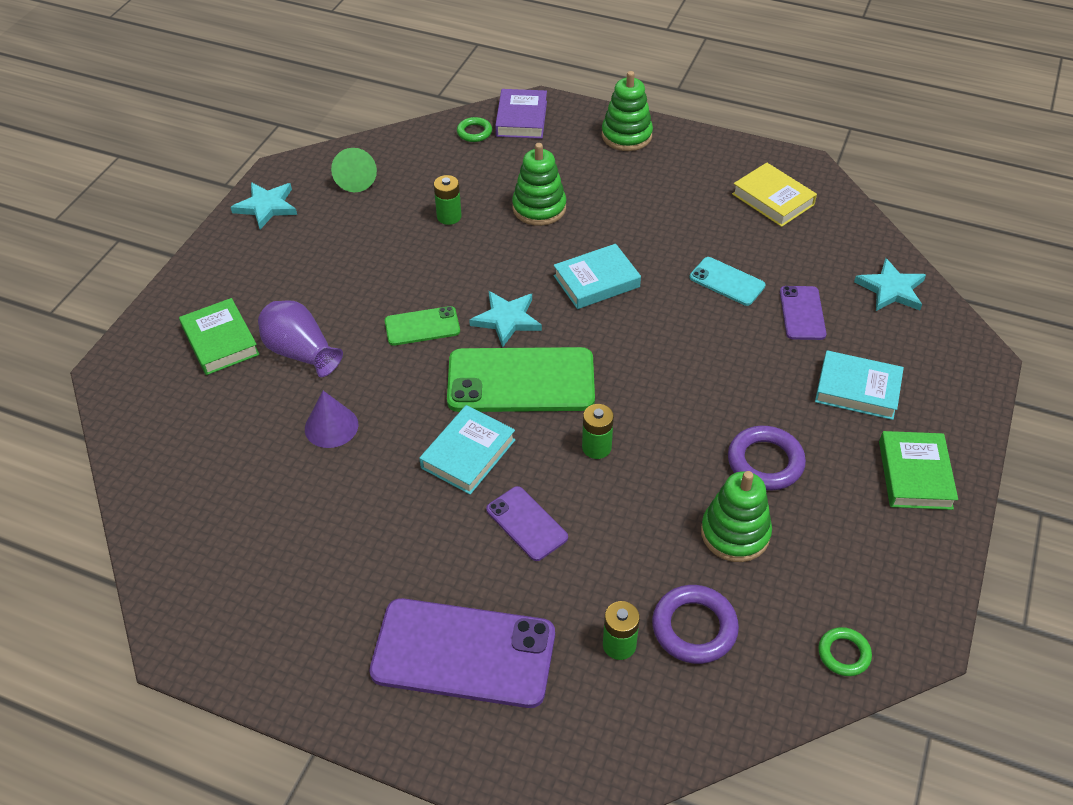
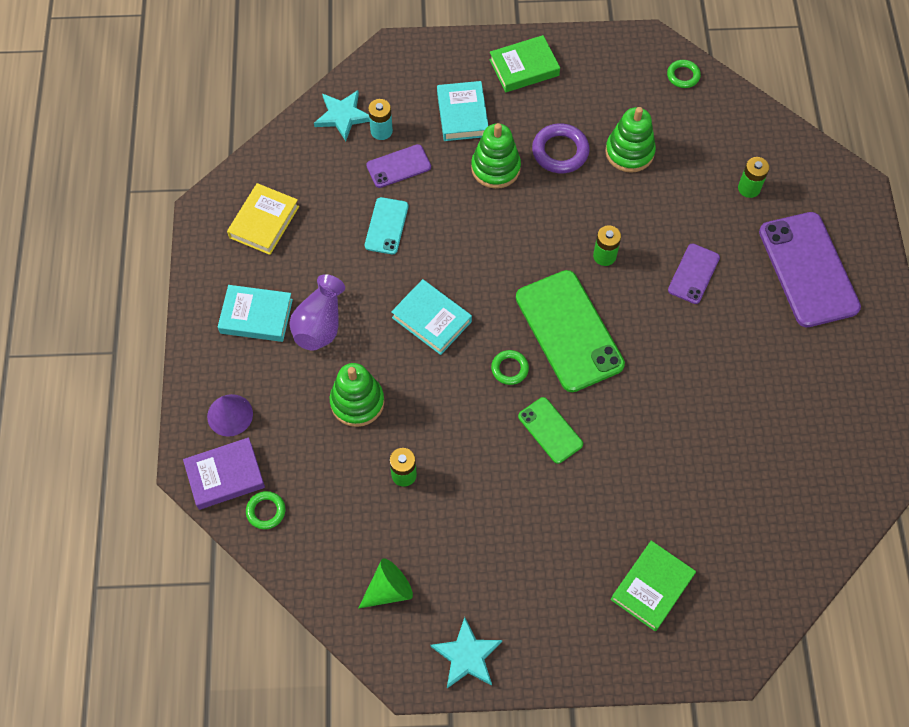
camera: 115 degrees left, 15 degrees up
purple vase [258,300,343,377] -> purple vase moved to [289,274,345,350]
purple cone [305,391,358,448] -> purple cone moved to [207,394,253,437]
turquoise book [419,405,515,495] -> turquoise book moved to [218,285,293,342]
turquoise star [469,291,542,347] -> green ring [491,350,529,385]
green stacking toy [602,71,653,151] -> green stacking toy moved to [471,123,521,189]
purple ring [652,585,739,664] -> none
none -> turquoise battery [368,99,393,140]

